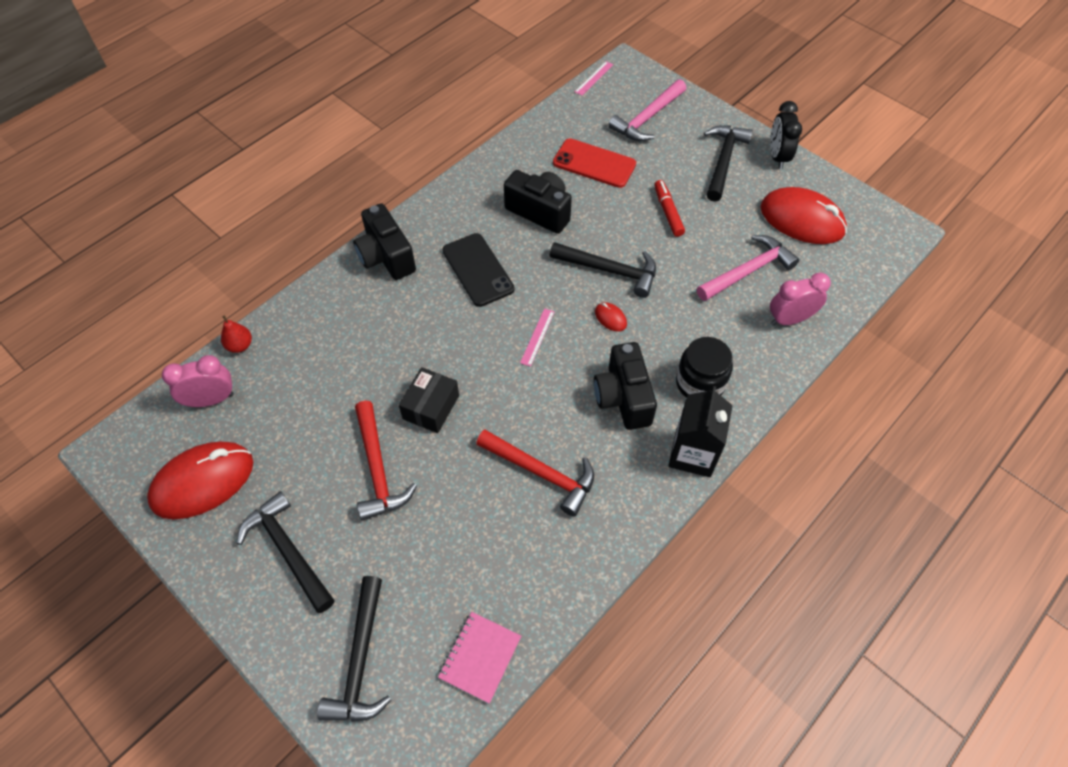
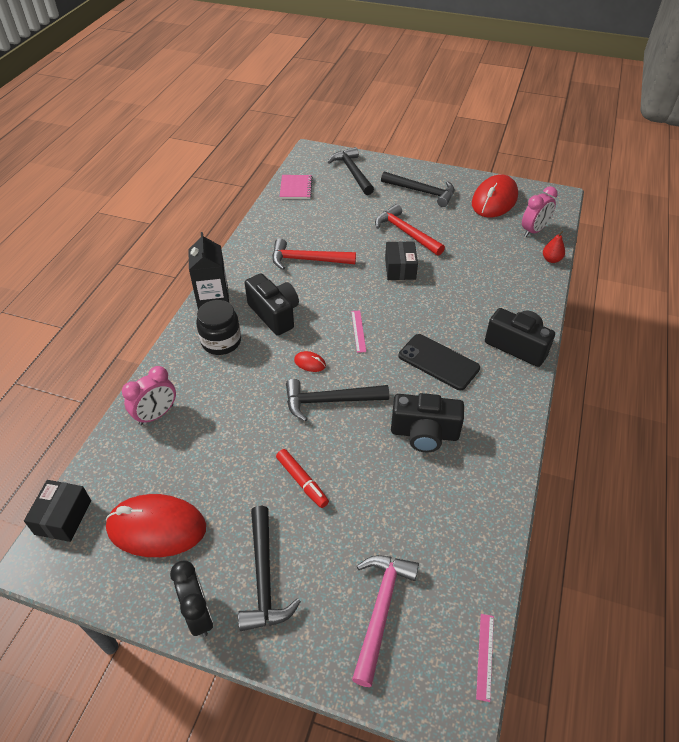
camera: 155 degrees right, 10 degrees down
red phone [553,138,636,188] -> none
pink hammer [697,235,799,301] -> none
none -> black box [24,480,91,542]

